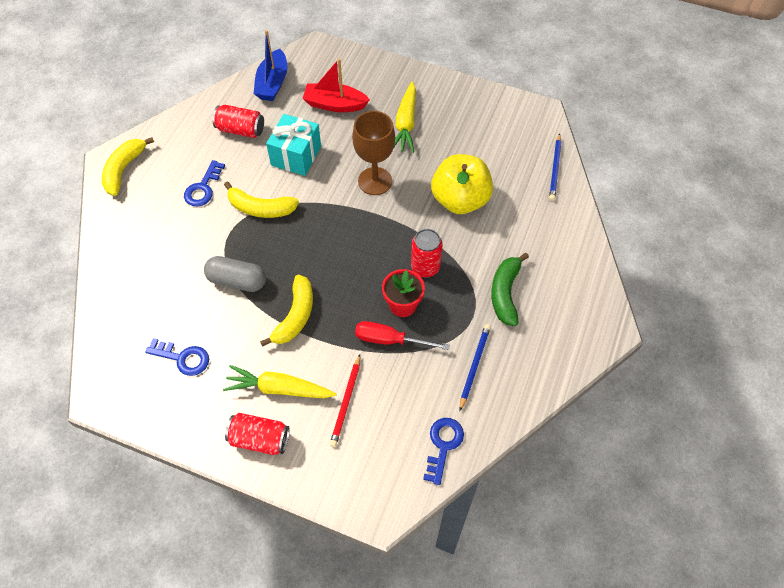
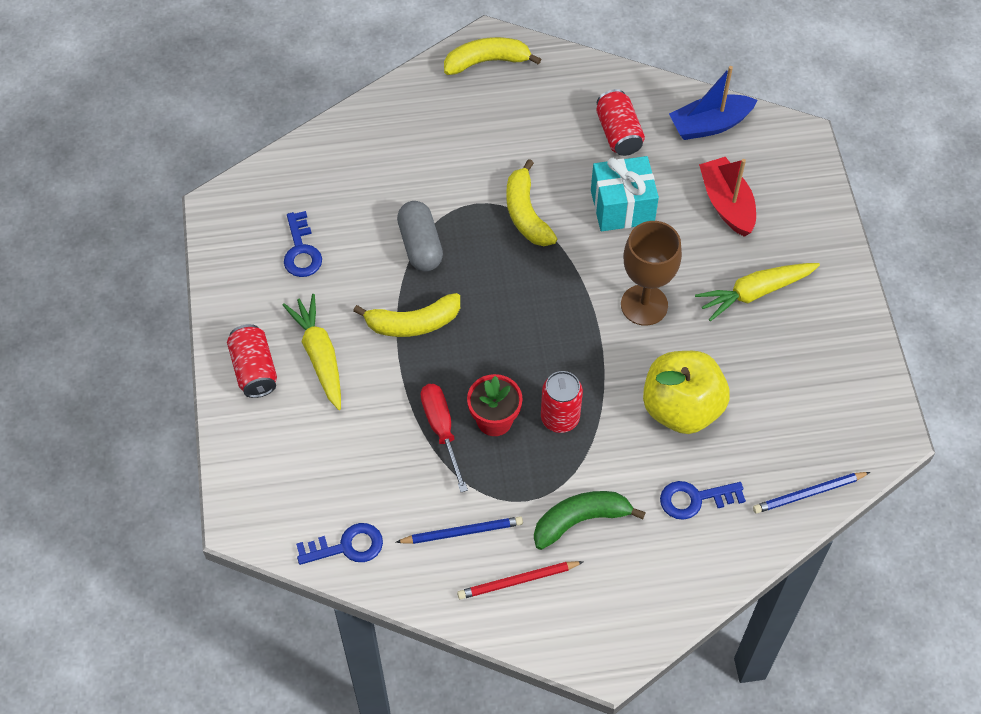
camera: 60 degrees right, 0 degrees up
blue key [184,160,225,207] -> blue key moved to [660,481,746,520]
red pencil [330,354,360,447] -> red pencil moved to [457,561,583,599]

